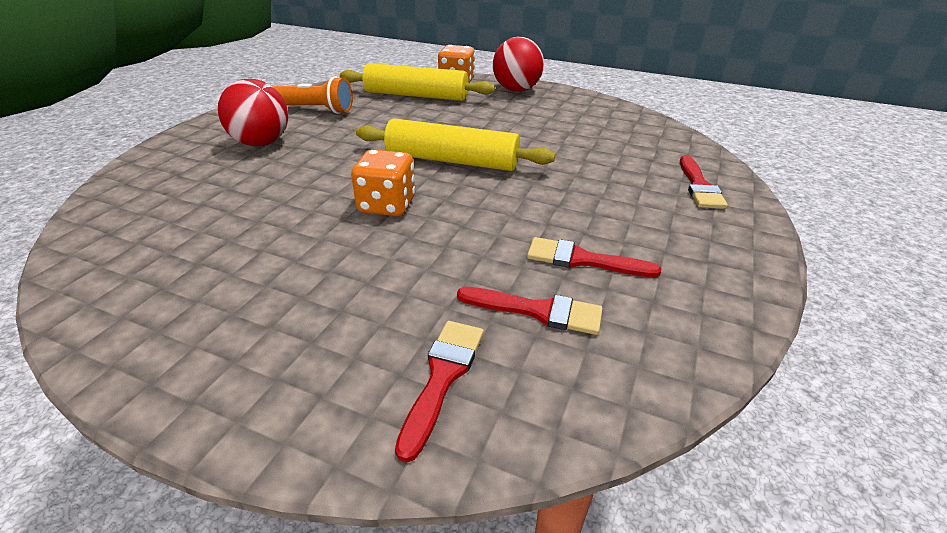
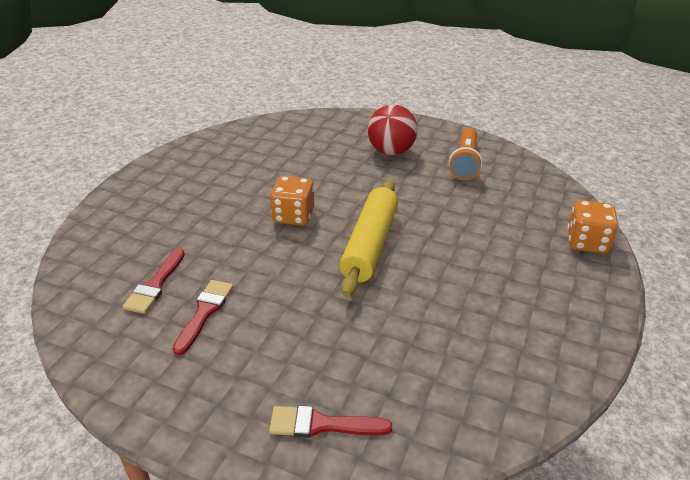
camera: 90 degrees right, 0 degrees up
yellow rolling pin [340,63,495,101] -> none
red brush [395,321,484,463] -> none
red ball [493,37,544,92] -> none

